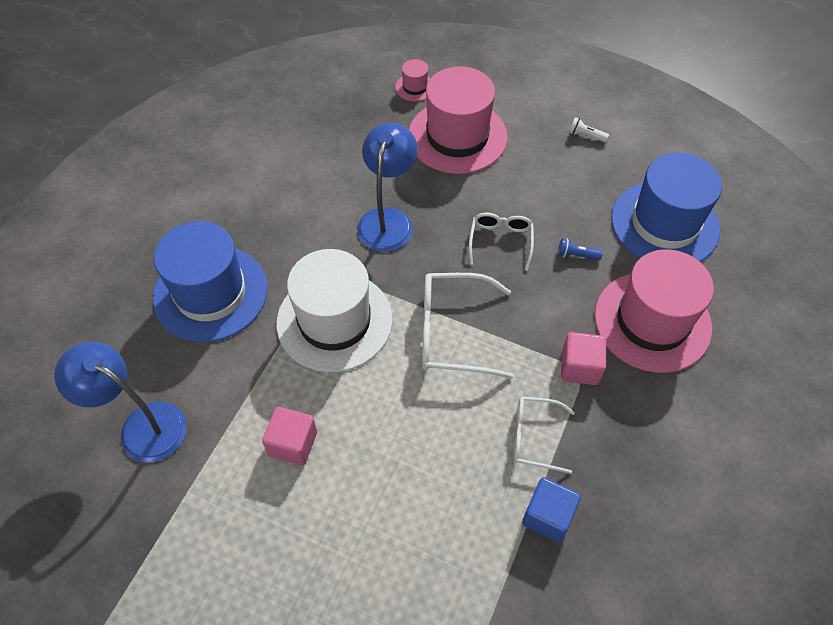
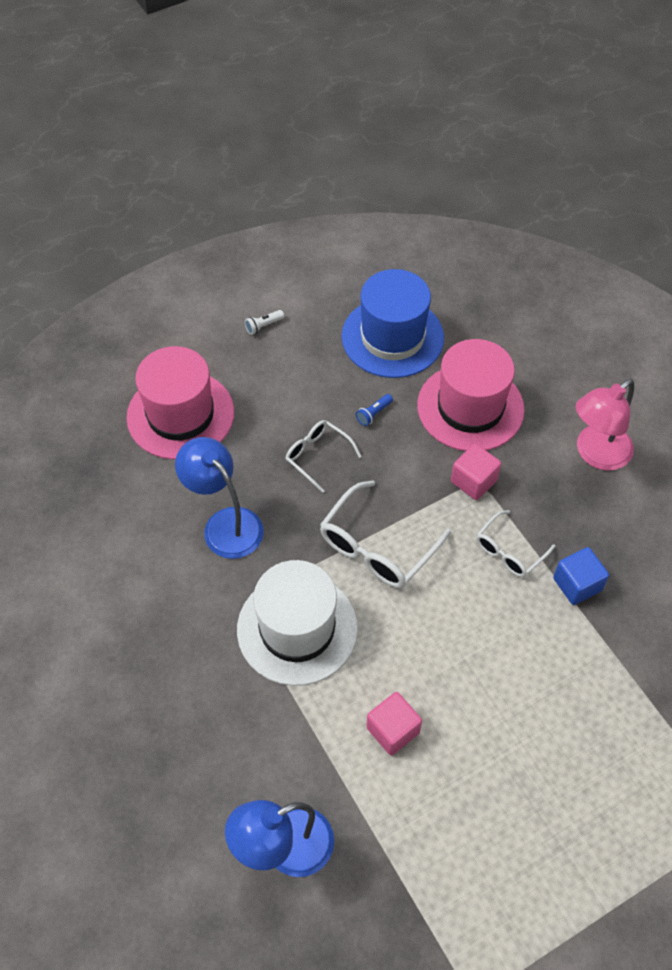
camera: 55 degrees left, 0 degrees up
blue hat [153,221,268,342] -> none
pink hat [395,59,431,101] -> none
none -> pink lamp [575,379,634,471]

